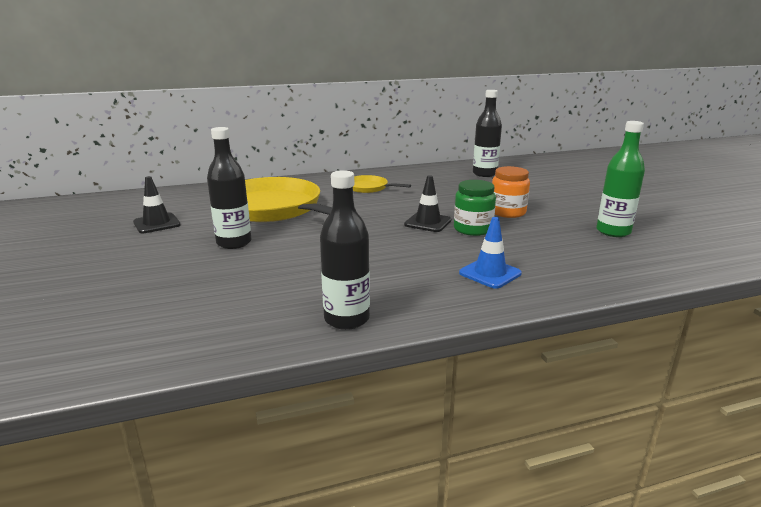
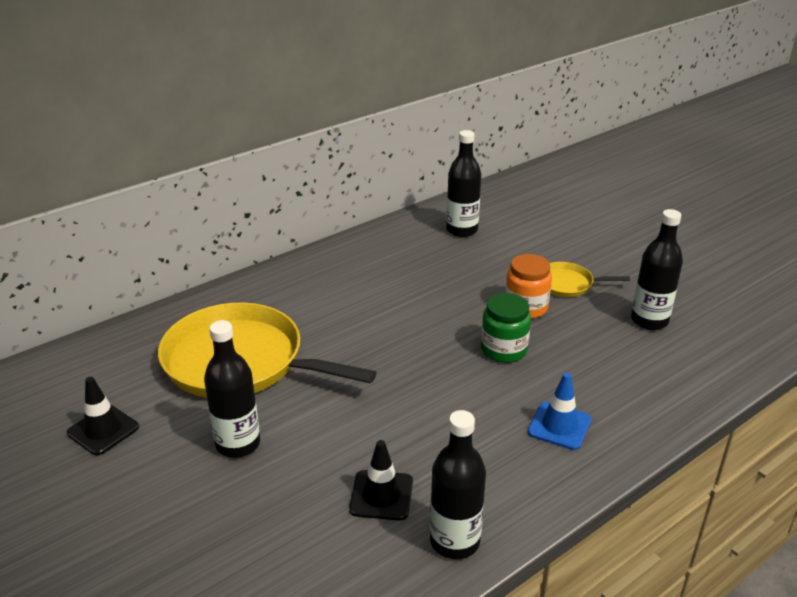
camera: 20 degrees left, 10 degrees up
yellow pan [353,175,411,193] -> yellow pan moved to [550,262,630,297]
black traffic cone [404,175,451,232] -> black traffic cone moved to [349,440,413,521]
green bottle [596,121,645,237] -> black bottle [631,209,683,330]

